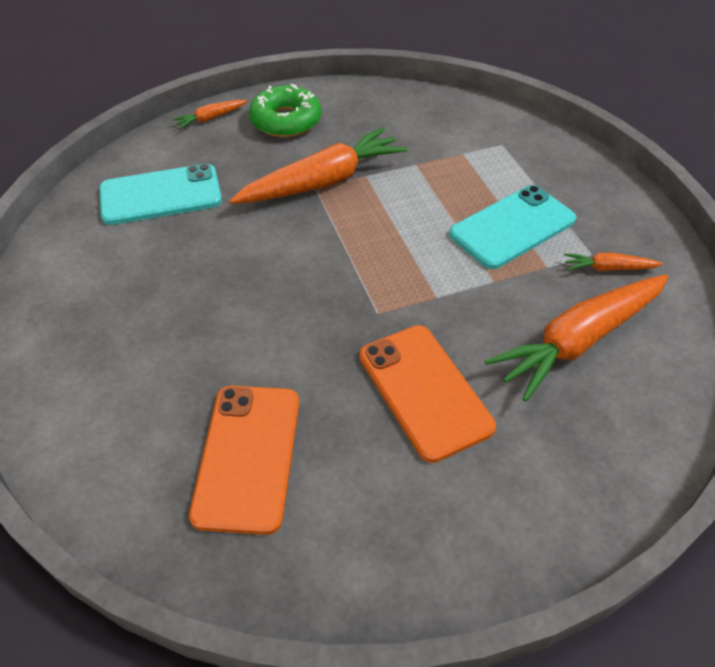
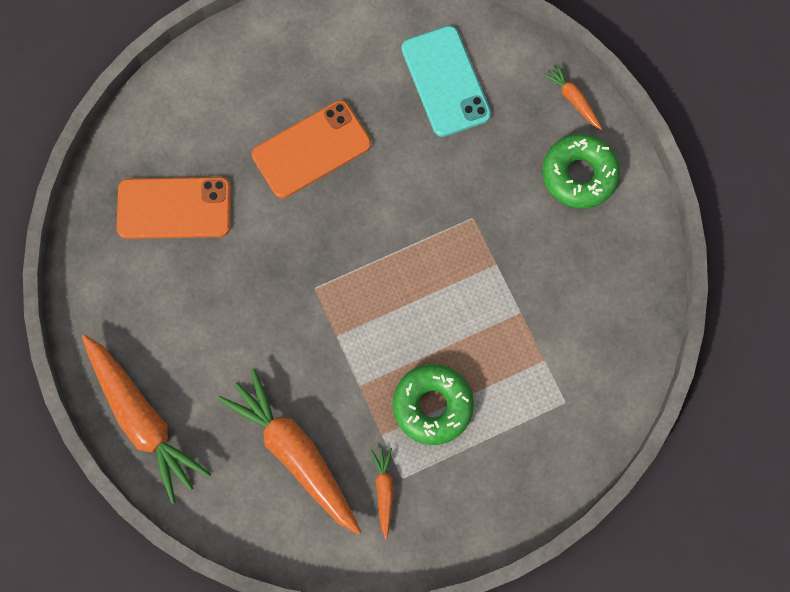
camera: 85 degrees right, 25 degrees up
orange carrot [229,127,408,204] -> orange carrot moved to [82,334,211,504]
orange phone [359,325,496,463] -> orange phone moved to [252,100,371,198]
turquoise phone [449,185,576,269] -> green donut [393,364,474,445]

